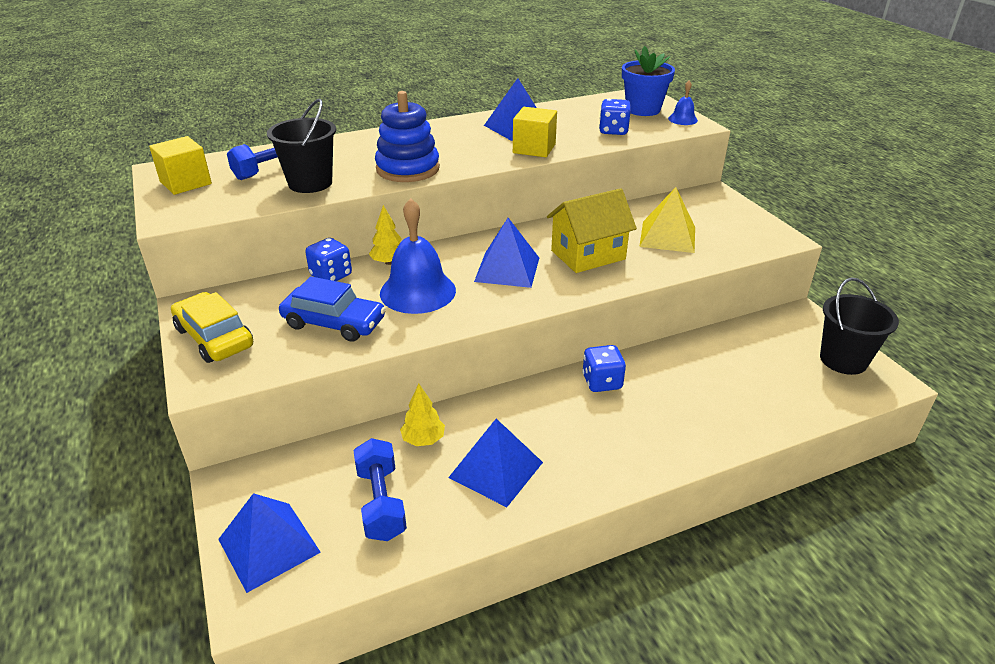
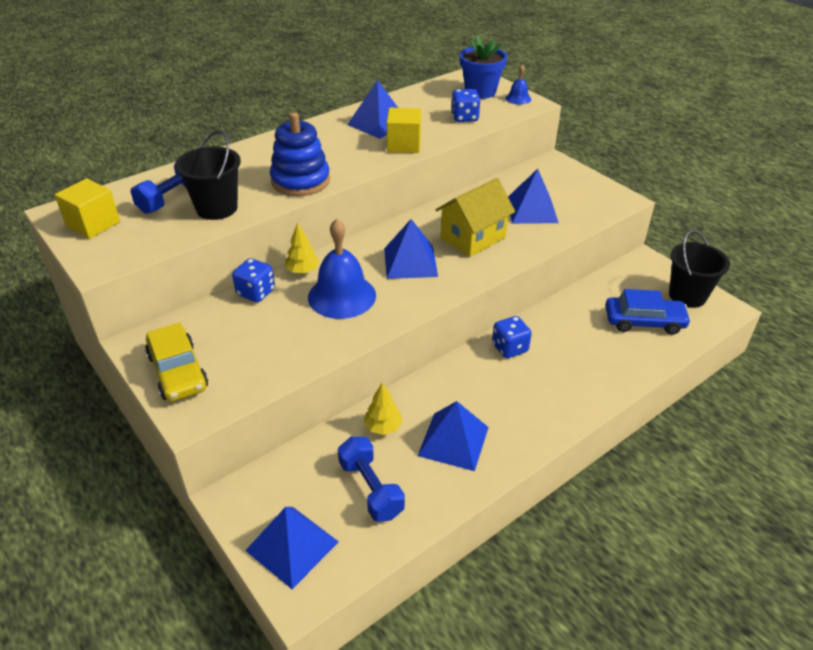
camera: 15 degrees left, 5 degrees up
yellow car [171,292,253,363] -> yellow car turned 150 degrees counterclockwise [145,323,208,402]
blue car [279,276,386,342] -> blue car moved to [605,289,691,335]
yellow pyramid [639,187,695,253] -> blue pyramid [508,169,559,224]

